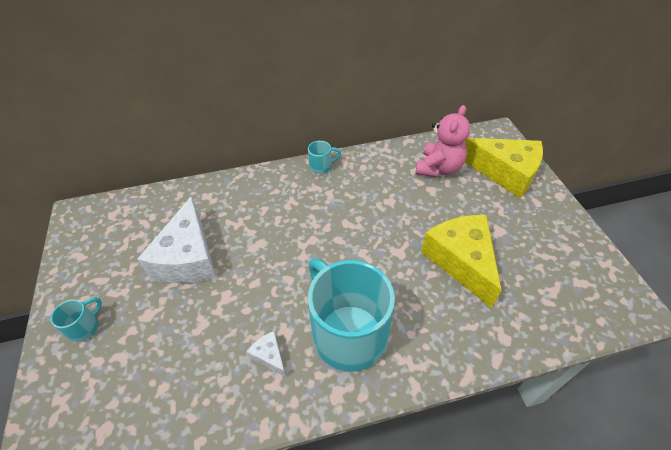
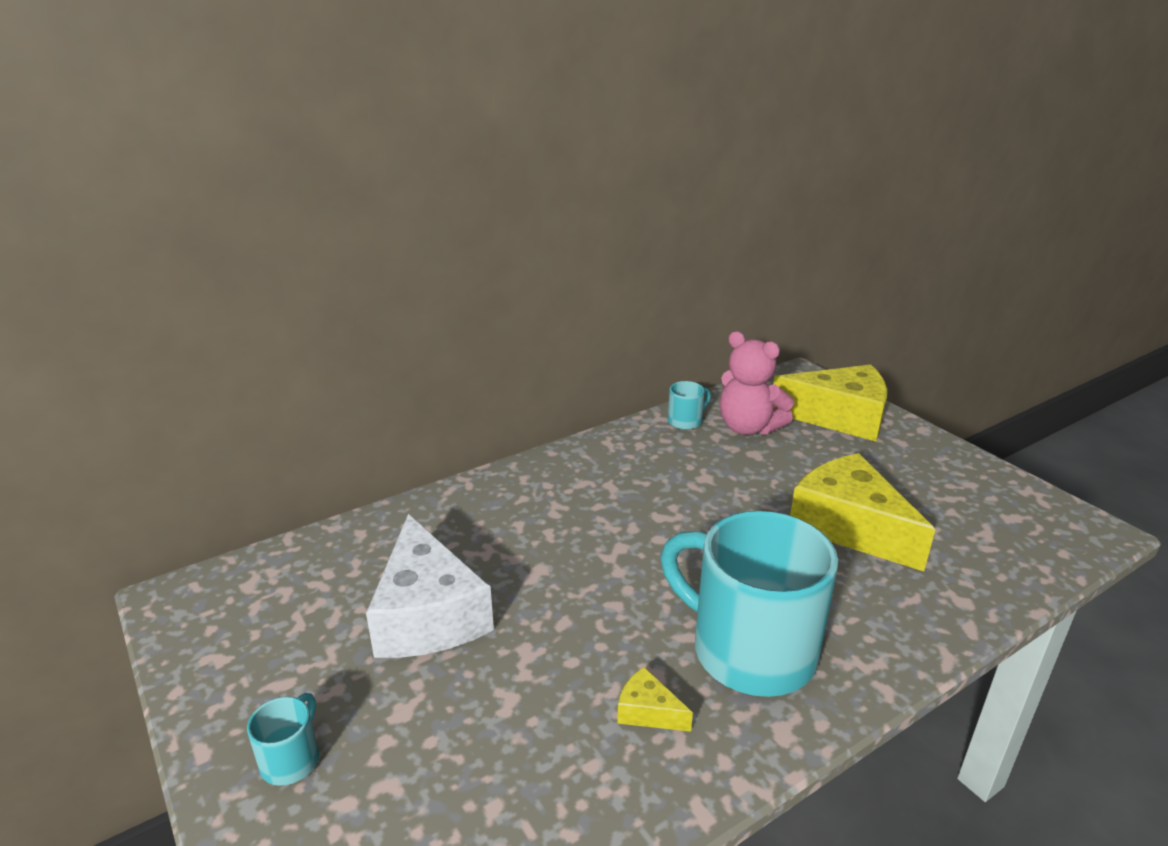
camera: 20 degrees left, 20 degrees down
white cheese [247,331,286,376] -> yellow cheese [617,667,693,732]
turquoise mug [308,141,341,174] -> turquoise mug moved to [668,381,711,430]
pink teddy bear [415,105,470,177] -> pink teddy bear turned 120 degrees clockwise [720,331,794,435]

